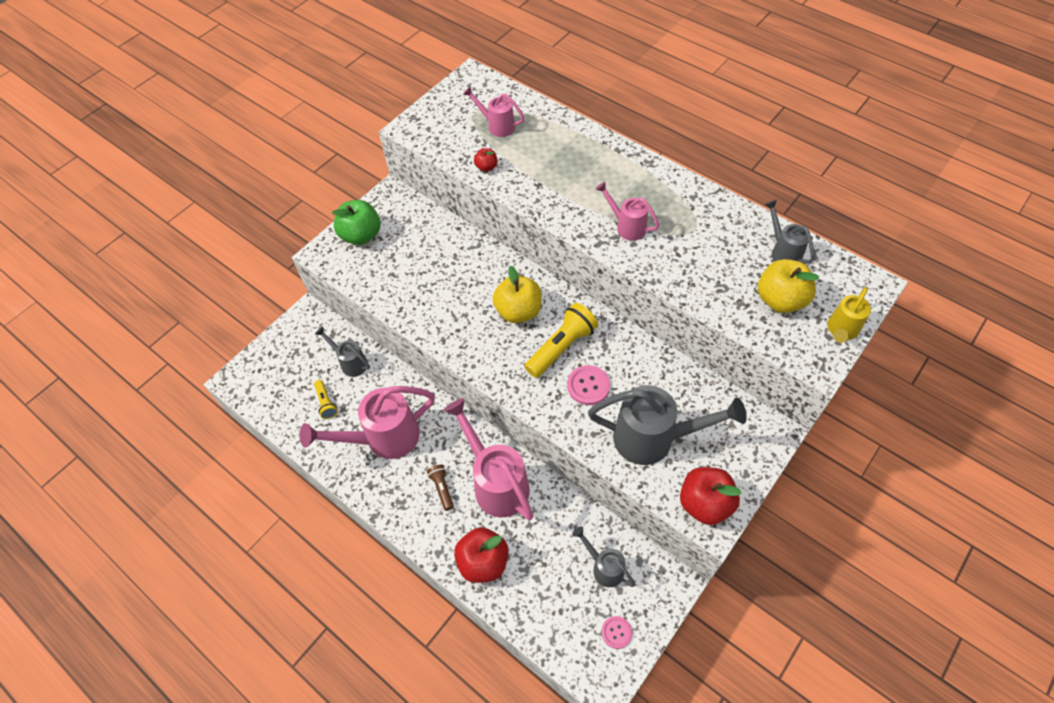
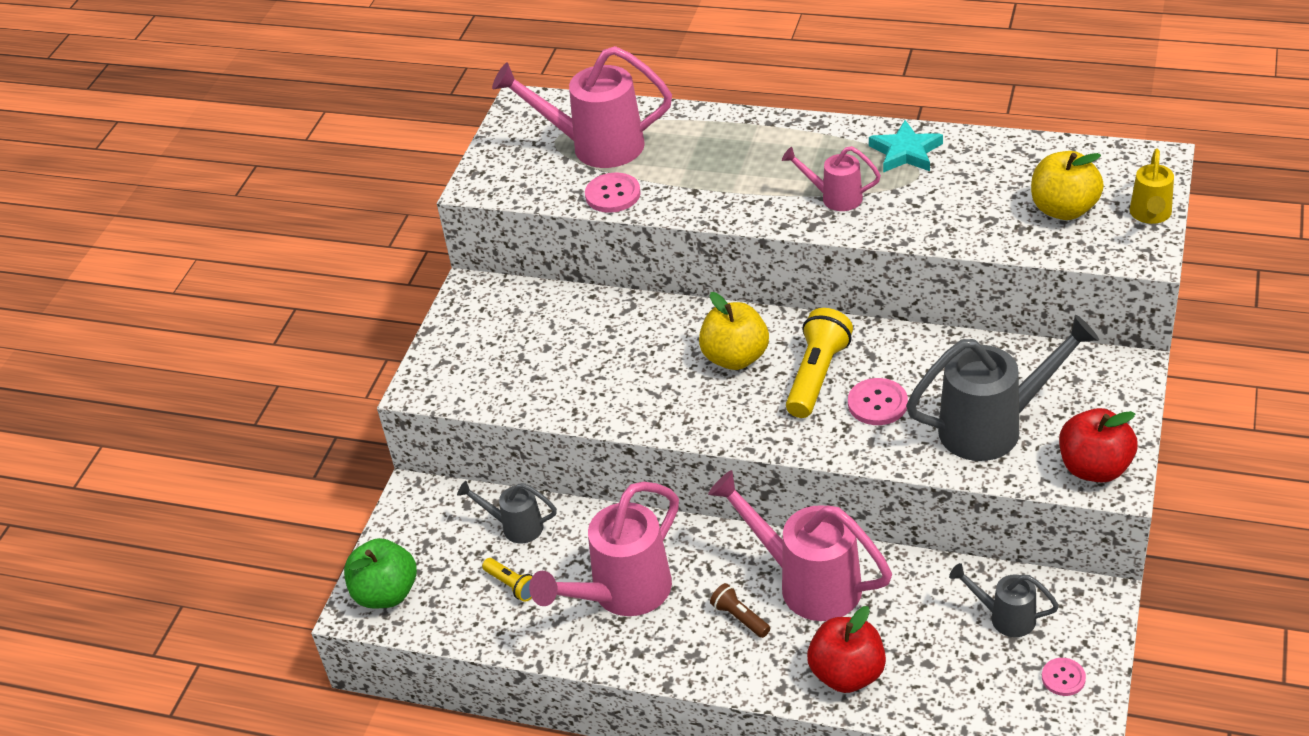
camera: 20 degrees left, 15 degrees down
green apple [332,200,380,245] -> green apple moved to [344,538,417,609]
pink watering can [463,86,524,137] -> pink watering can [492,46,672,168], size x1.88
red apple [474,148,497,172] -> pink button [585,173,641,213]
grey watering can [764,200,814,263] -> none
none -> turquoise star [869,120,943,173]

